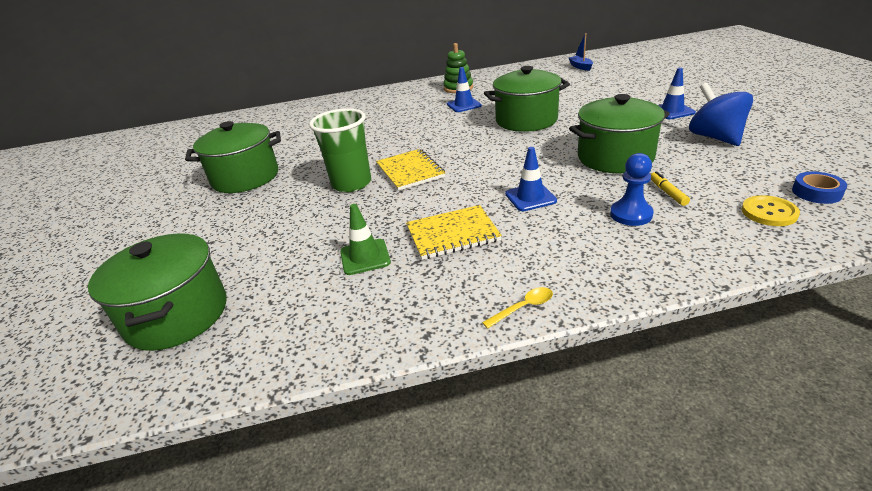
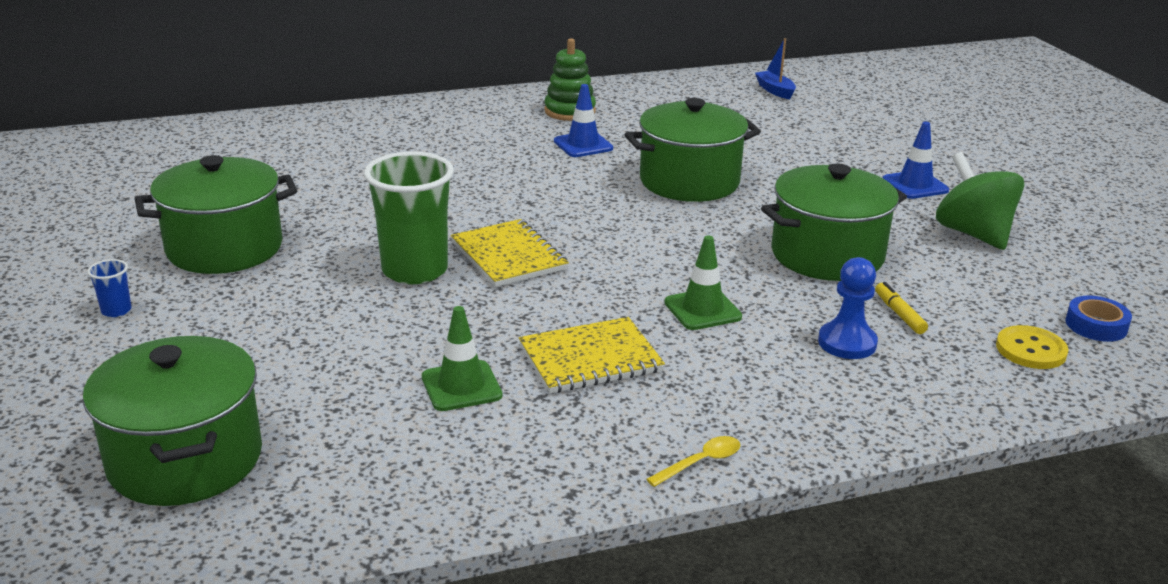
camera: 10 degrees left, 5 degrees down
blue traffic cone [505,147,557,211] -> green traffic cone [664,235,742,330]
blue spinning top [689,83,753,146] -> green spinning top [936,152,1024,250]
none -> blue cup [87,259,132,317]

